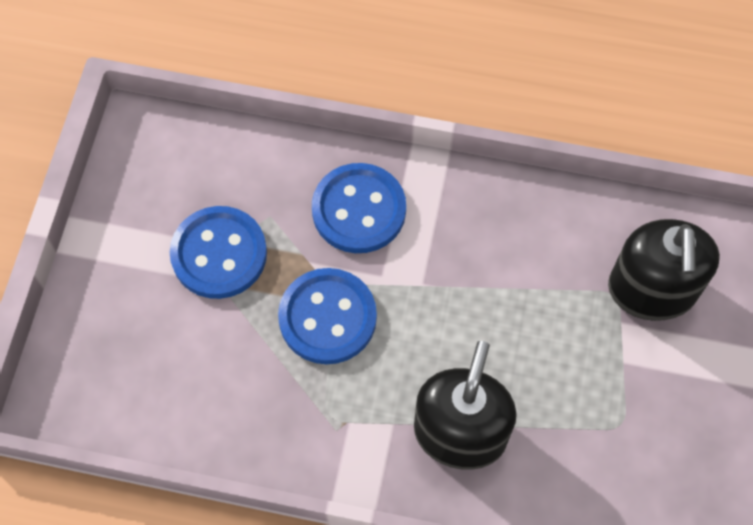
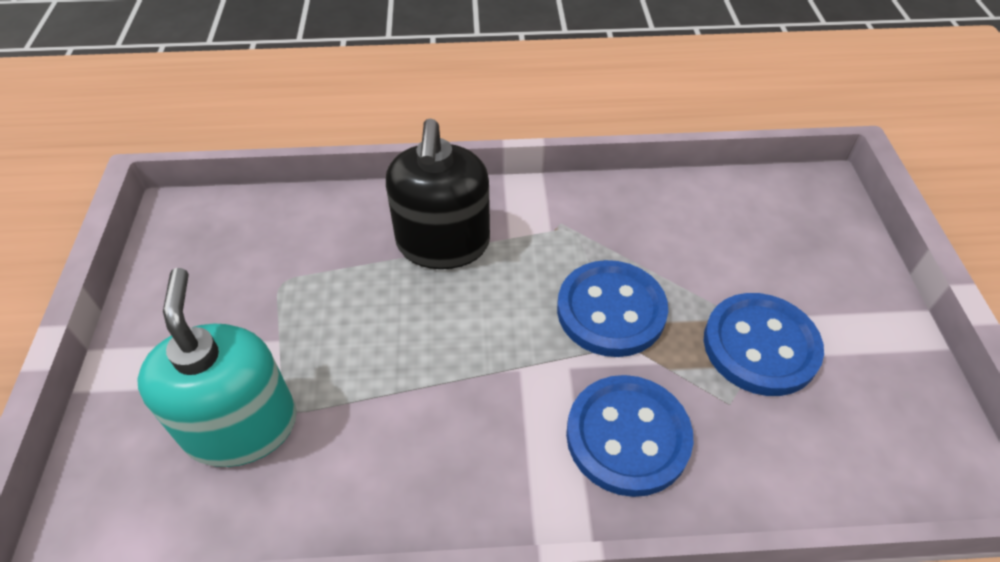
camera: 165 degrees right, 15 degrees down
black soap dispenser [608,219,720,321] -> turquoise soap dispenser [137,268,297,467]

